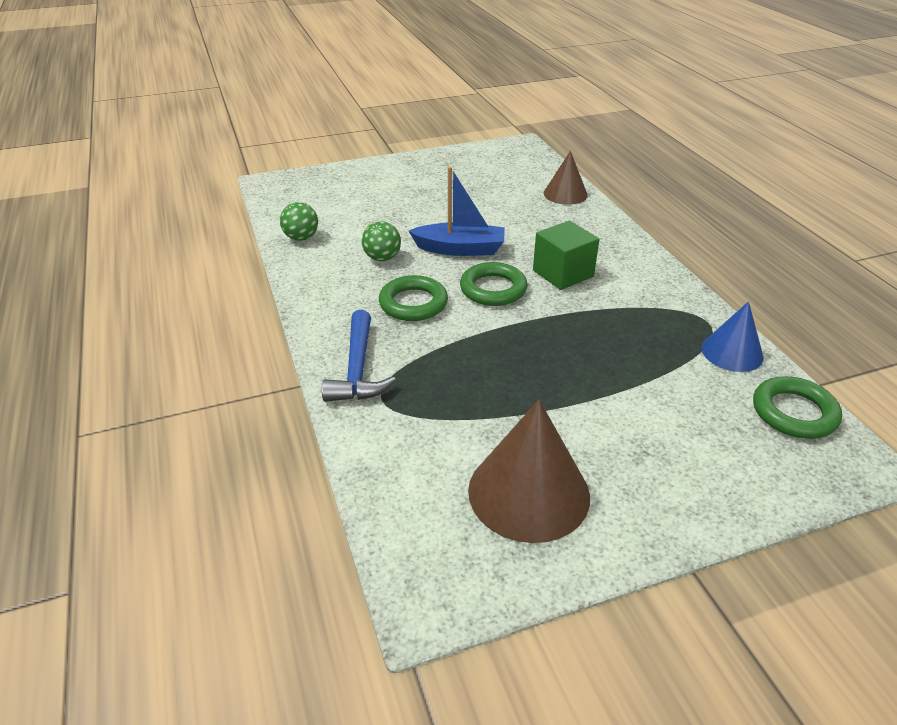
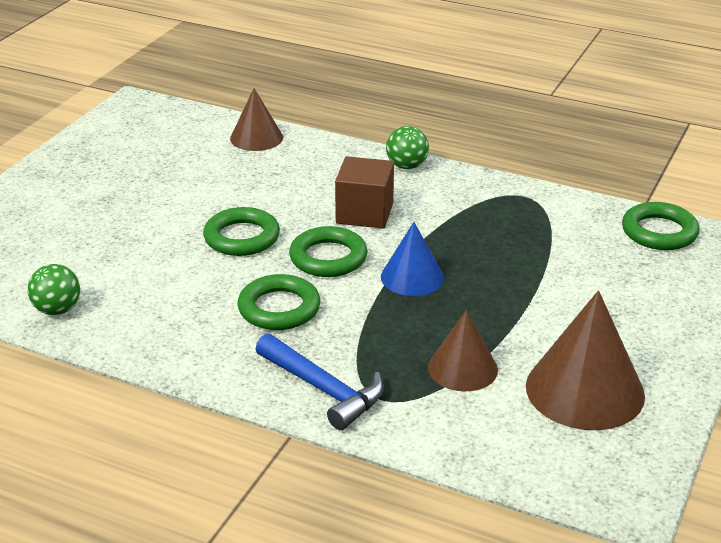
camera: 45 degrees left, 5 degrees down
green ball [362,221,401,261] -> green ball moved to [386,126,429,169]
blue boat [409,167,505,256] -> green ring [203,207,280,256]
green cube [533,220,600,290] -> brown cube [335,156,394,229]
blue cone [701,301,763,372] -> blue cone moved to [381,222,444,296]
none -> brown cone [428,310,498,392]

